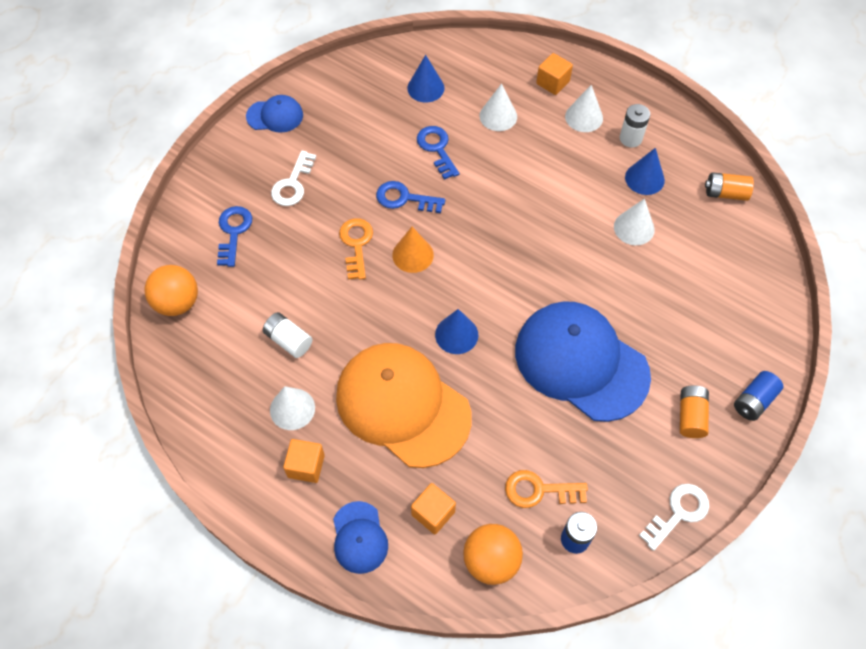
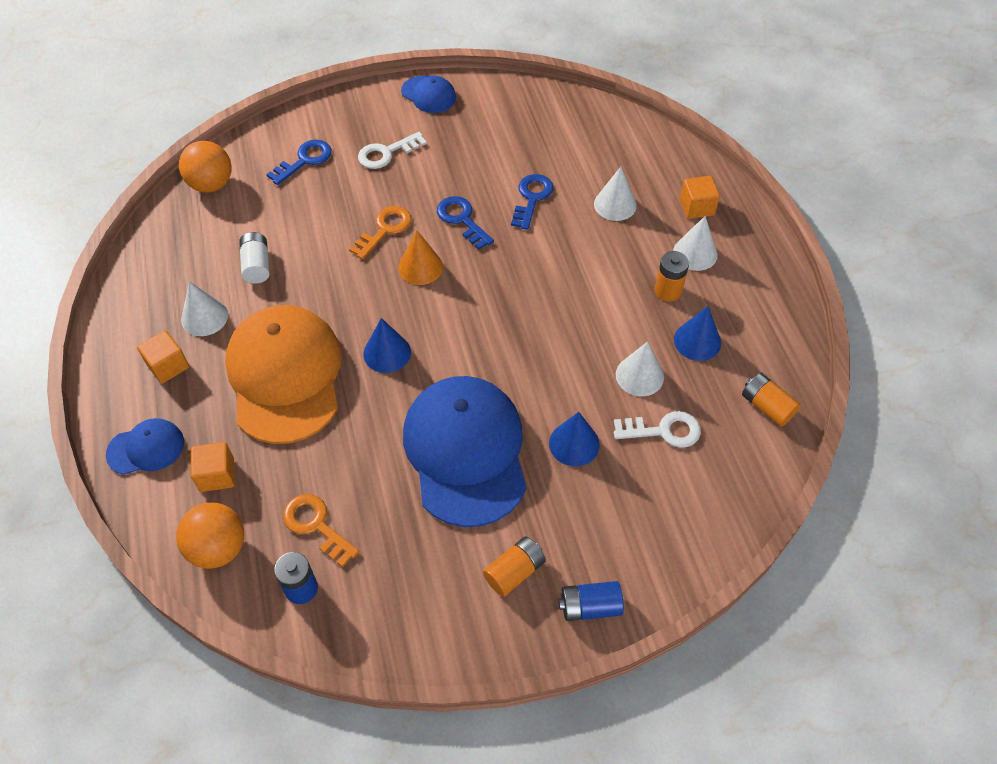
camera: 40 degrees right, 5 degrees down
blue cap [333,501,388,574] -> blue cap turned 135 degrees counterclockwise [106,418,184,475]
blue cone [407,55,445,103] -> blue cone moved to [549,412,600,466]
white battery [620,104,650,147] -> none
white key [639,484,709,551] -> white key moved to [614,411,701,448]
none -> orange battery [655,251,689,301]

